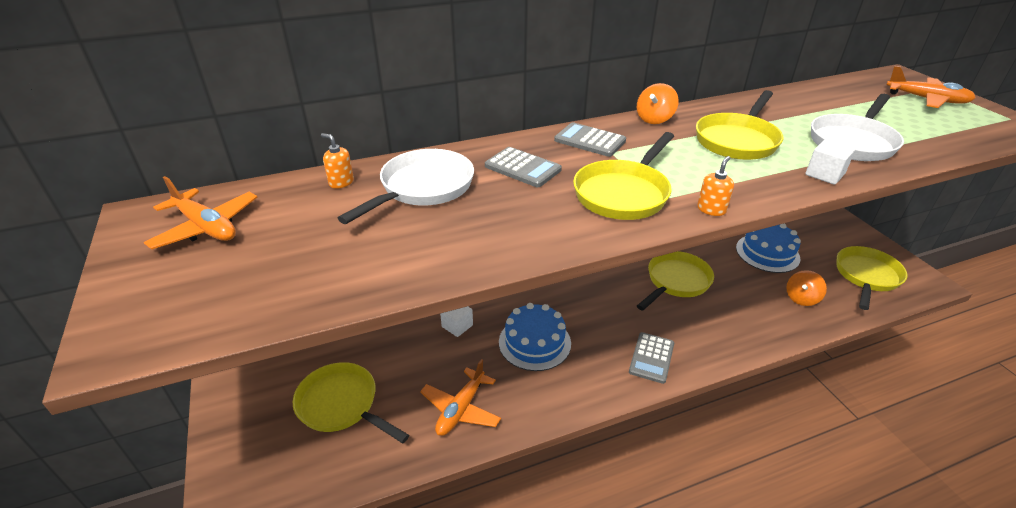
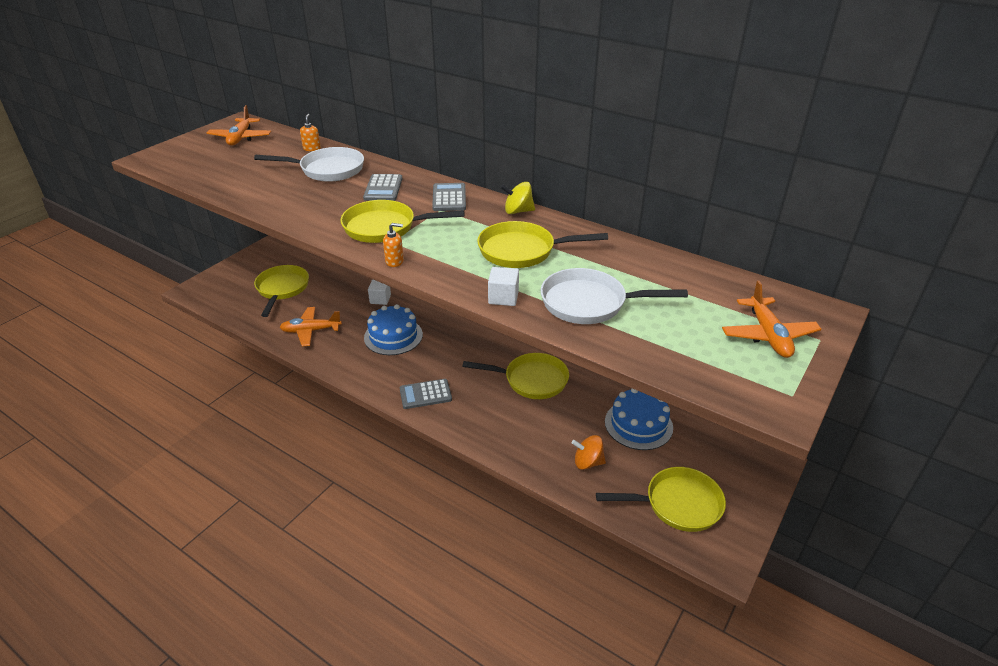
camera: 55 degrees right, 0 degrees up
orange spinning top [637,83,679,124] -> yellow spinning top [500,182,535,214]

